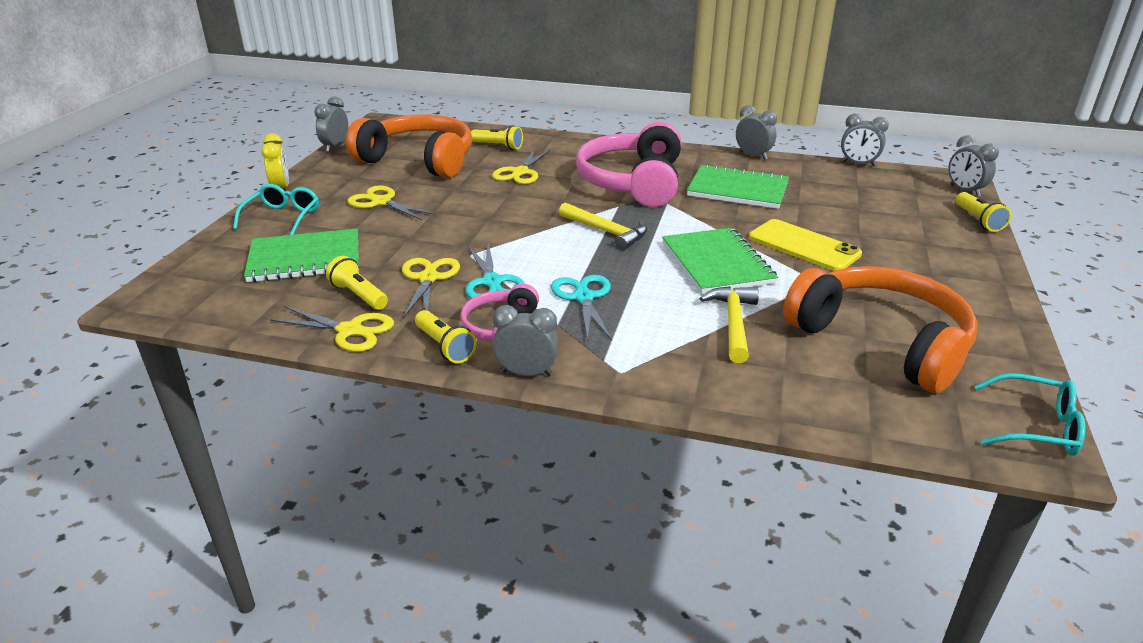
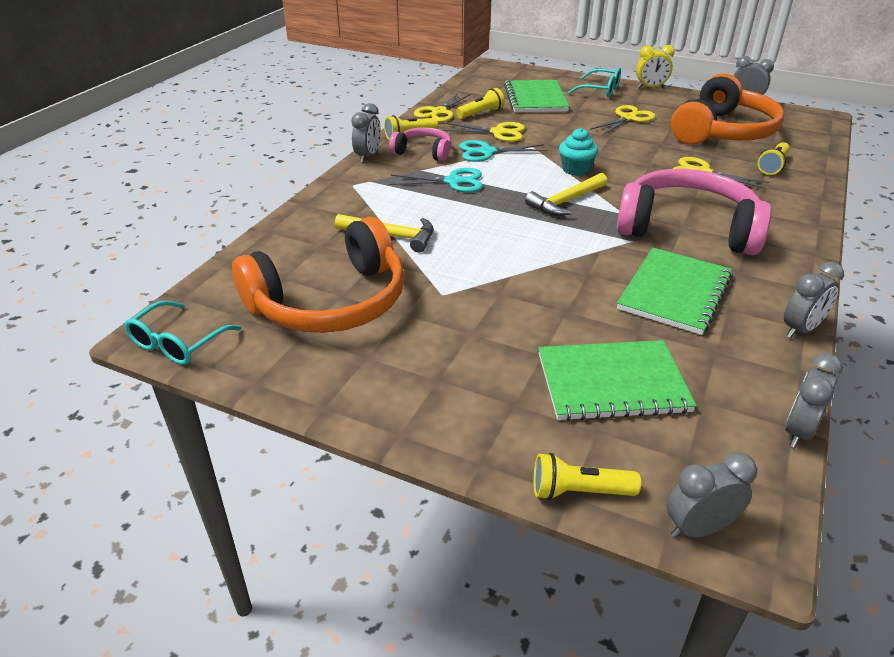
camera: 100 degrees right, 5 degrees up
green notebook [662,228,778,294] -> green notebook moved to [538,340,697,421]
yellow phone [749,219,862,271] -> none
none -> turquoise cupcake [559,128,598,176]

